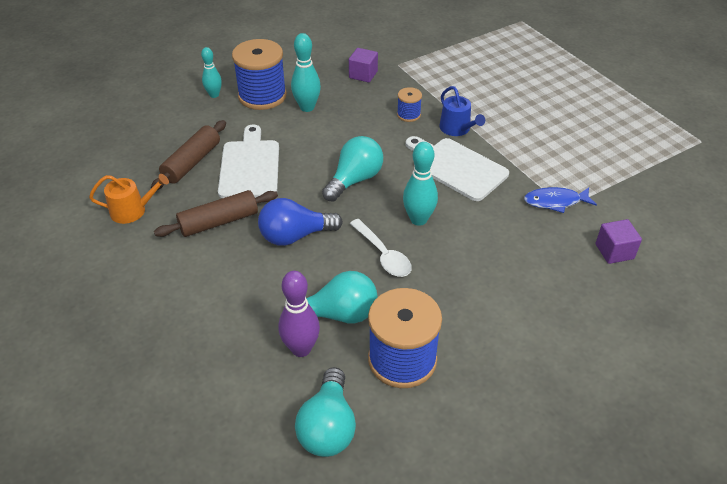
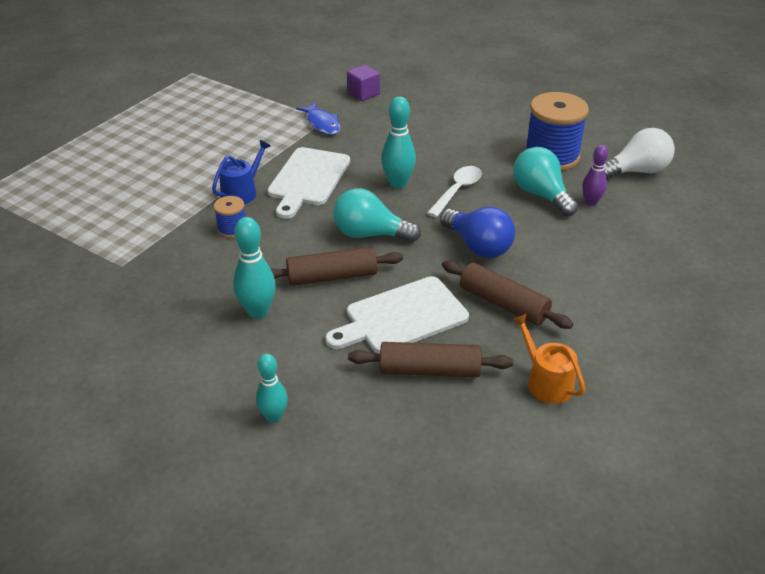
camera: 115 degrees left, 5 degrees down
blue spool [232,39,287,110] -> none
purple bowling pin [278,271,320,357] -> purple bowling pin [582,145,608,206], size x0.67
turquoise light bulb [295,367,356,457] -> white light bulb [604,128,675,180]
purple cube [349,48,378,83] -> none
none -> brown rolling pin [270,247,403,286]

